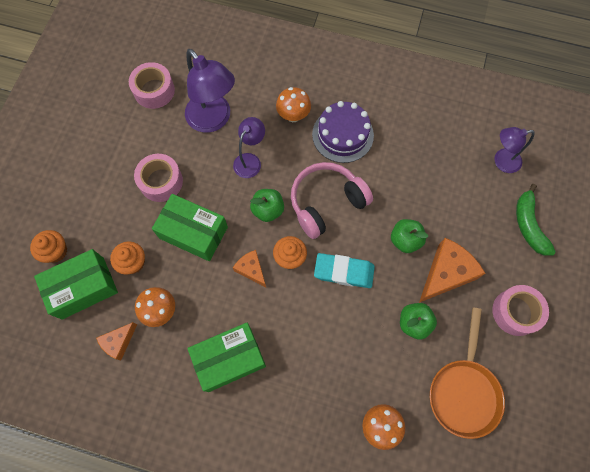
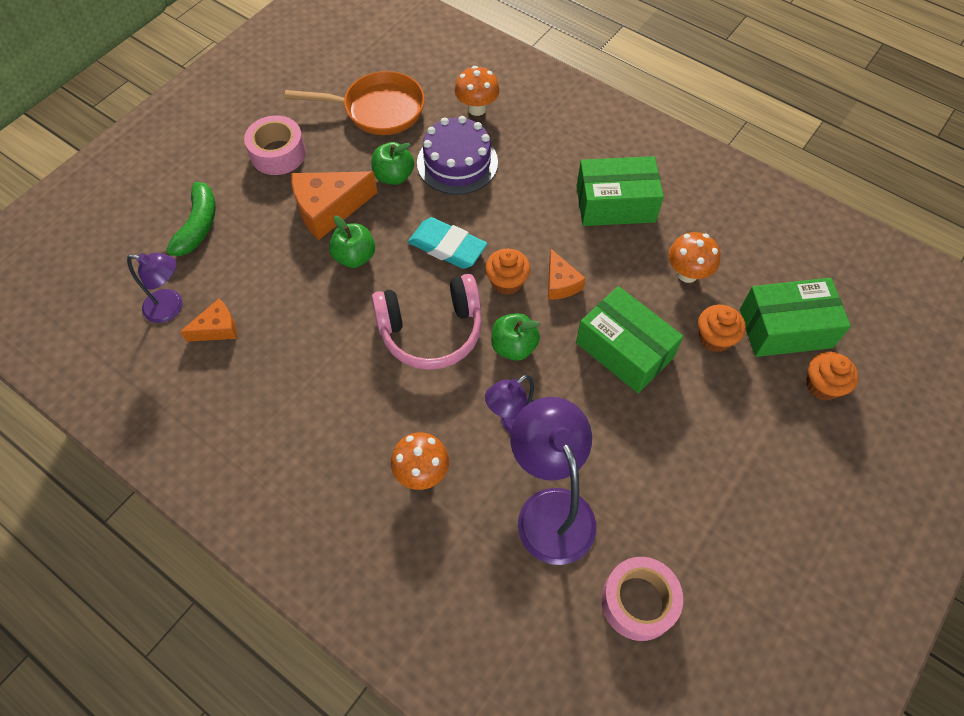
camera: 160 degrees left, 10 degrees down
orange cheese [96,322,137,361] -> orange cheese moved to [180,299,237,342]
pink tape [134,154,183,202] -> none
purple cake [312,101,374,163] -> purple cake moved to [417,116,498,195]
orange pan [430,307,505,439] -> orange pan turned 60 degrees clockwise [284,71,425,135]

